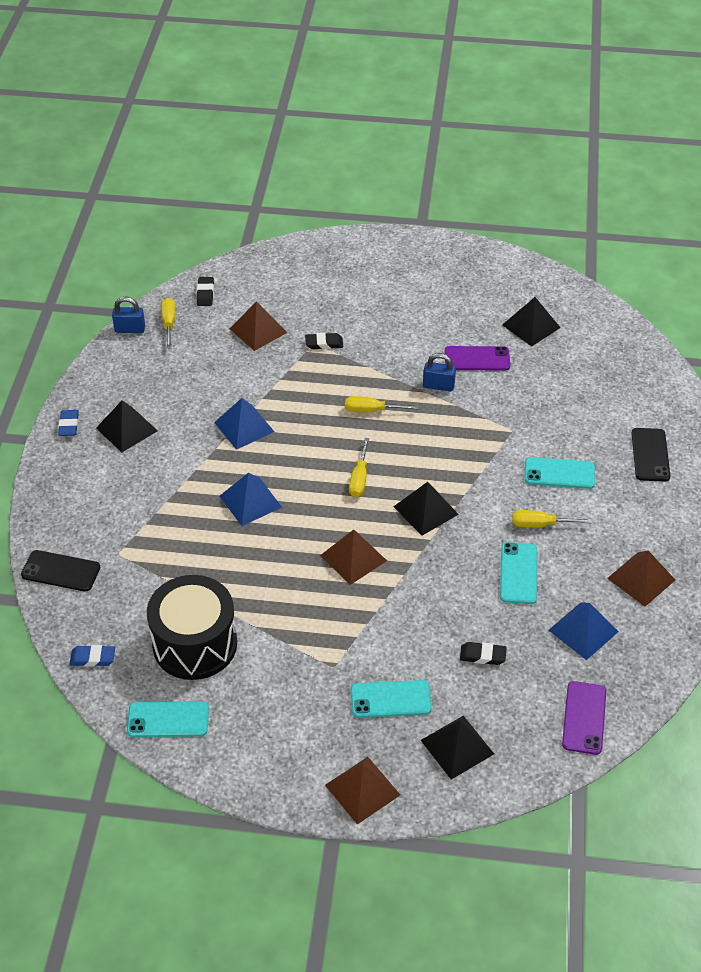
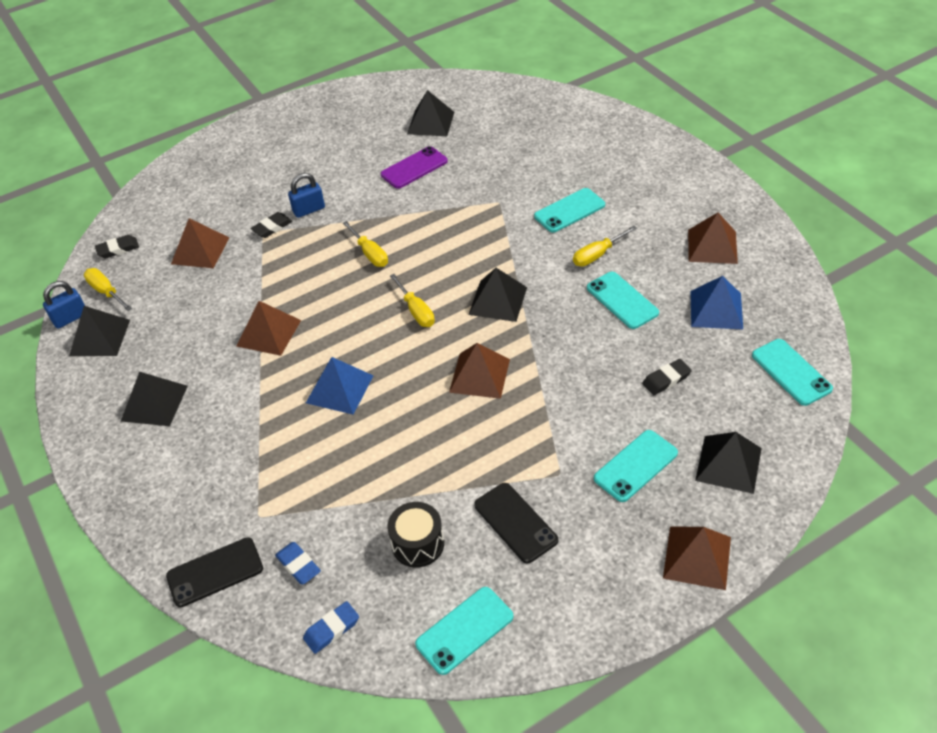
camera: 35 degrees left, 0 degrees up
blue eraser [58,410,79,436] -> blue eraser moved to [275,542,321,584]
black drum [147,575,237,680] -> black drum [387,502,444,568], size x0.53
black eraser [197,277,214,306] -> black eraser turned 75 degrees counterclockwise [95,235,139,259]
blue pyramid [214,398,275,450] -> brown pyramid [236,301,301,356]
yellow screwdriver [345,396,419,412] -> yellow screwdriver turned 90 degrees counterclockwise [342,221,388,267]
blue padlock [423,353,456,391] -> blue padlock moved to [288,173,325,218]
purple phone [562,681,606,755] -> turquoise phone [752,339,833,406]
black phone [631,428,670,481] -> black phone moved to [474,483,558,563]
none -> black pyramid [69,306,130,356]

